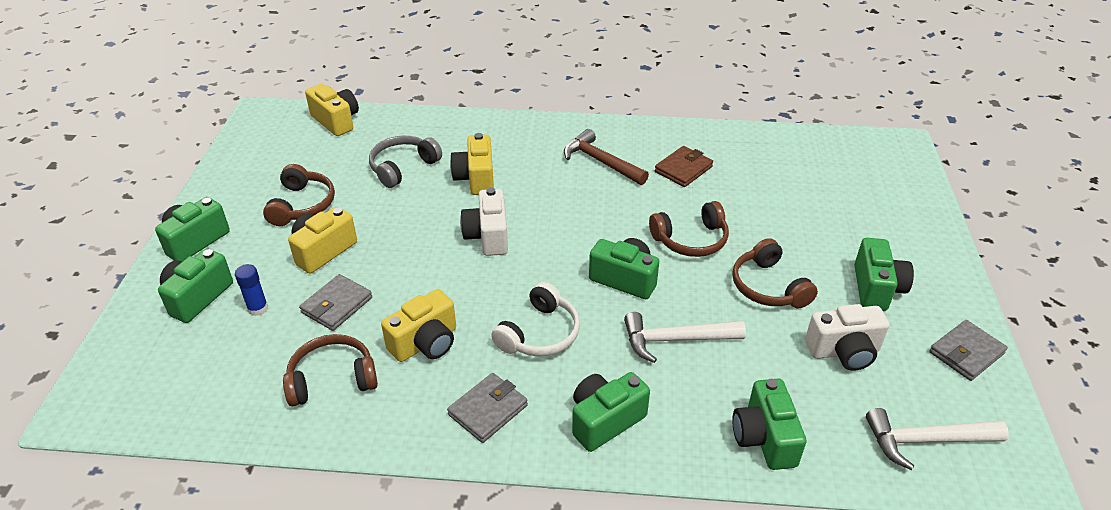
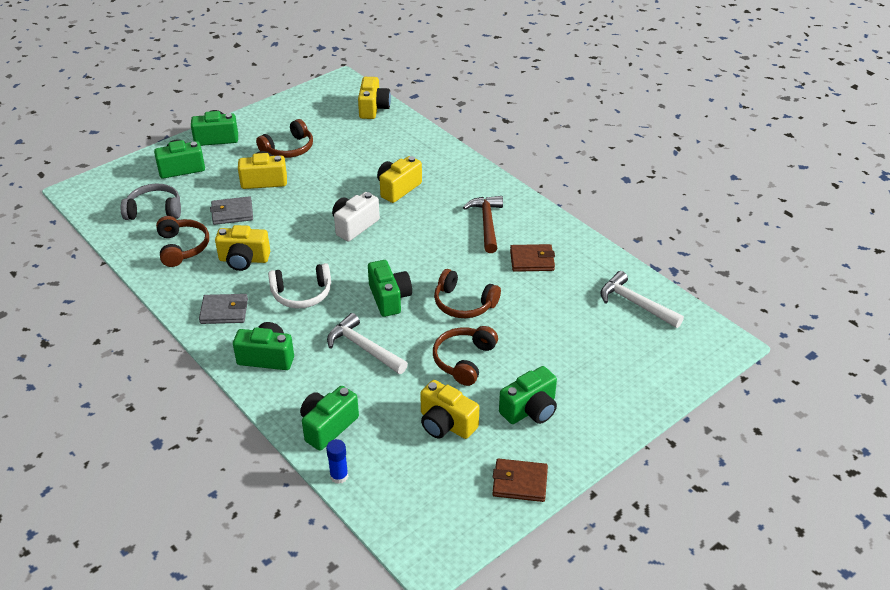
camera: 45 degrees right, 0 degrees up
blue glue stick [235,264,268,316] -> blue glue stick moved to [326,439,348,484]
brown headphones [283,334,378,406] -> brown headphones turned 45 degrees clockwise [156,216,209,267]
grey headphones [369,135,442,188] -> grey headphones moved to [120,183,181,220]
white camera [805,304,889,371] -> yellow camera [420,380,479,439]
white hammer [866,408,1009,470] -> white hammer moved to [600,271,684,328]
grey wallet [929,320,1008,381] -> brown wallet [492,459,548,502]

